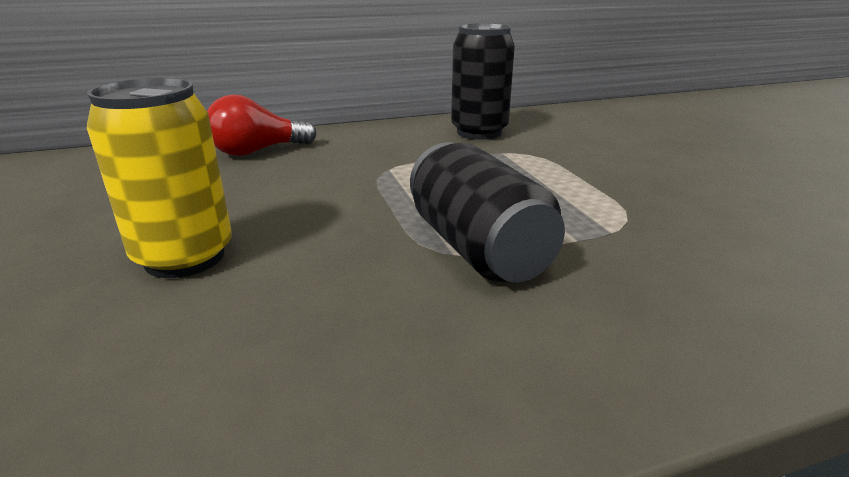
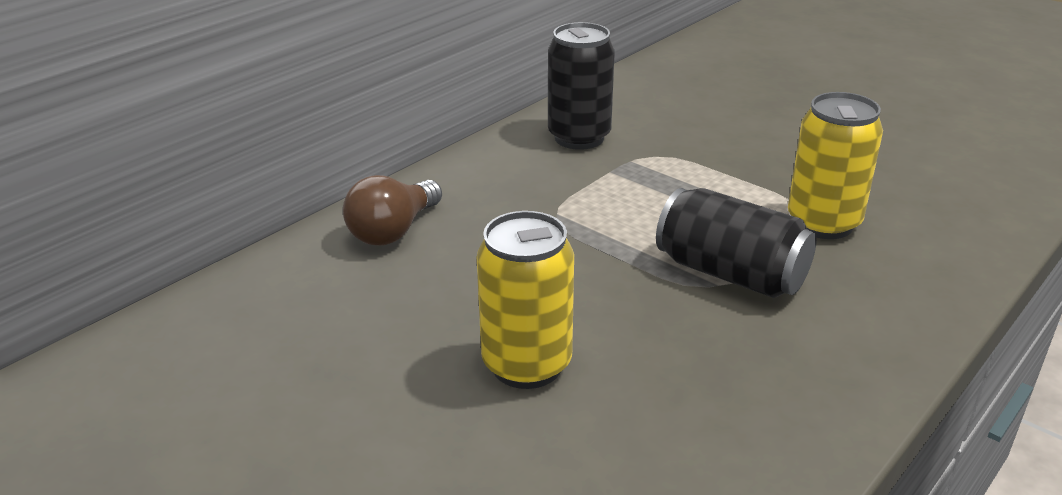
camera: 30 degrees left, 5 degrees up
red light bulb [207,94,316,156] -> brown light bulb [343,175,442,246]
none -> yellow can [788,92,883,239]

